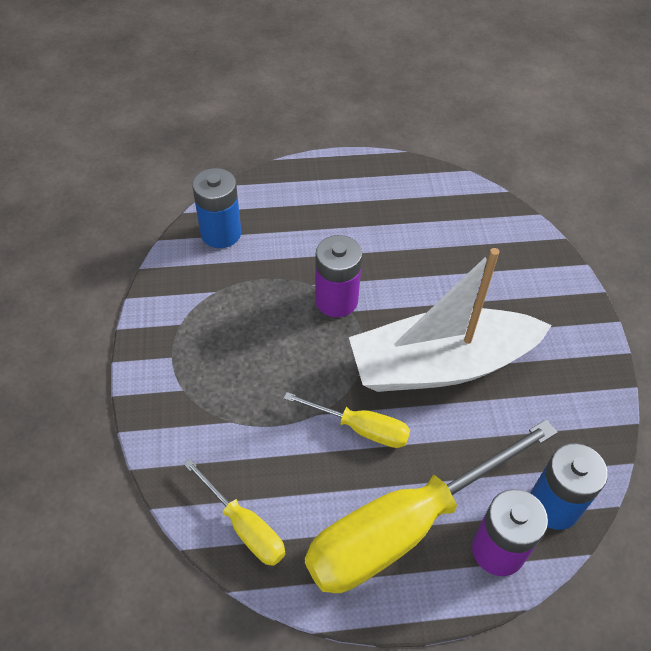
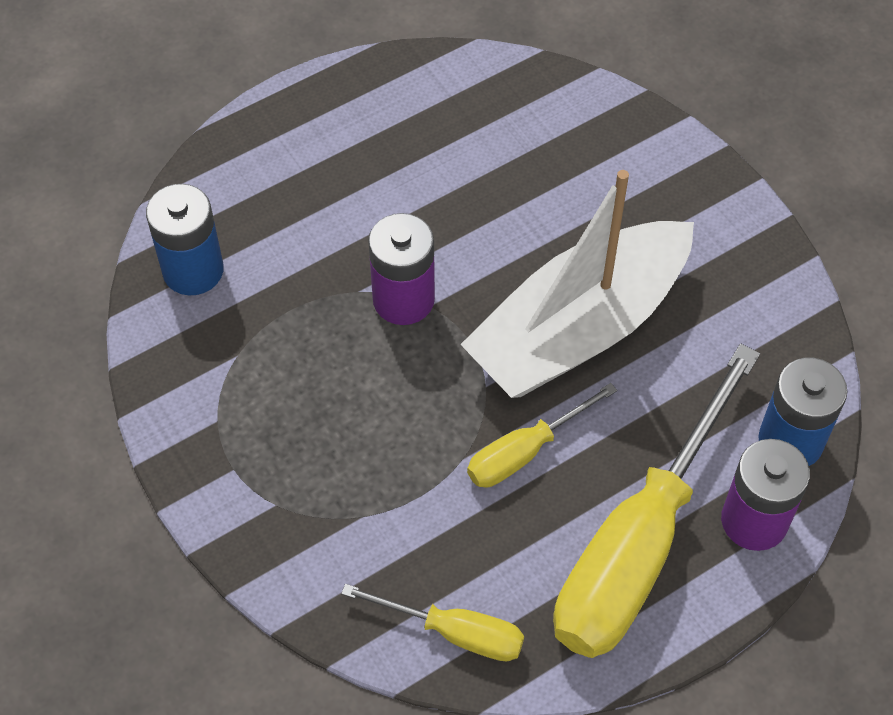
camera: 25 degrees left, 5 degrees up
yellow screwdriver [283,392,410,448] -> yellow screwdriver turned 150 degrees clockwise [467,383,617,488]

